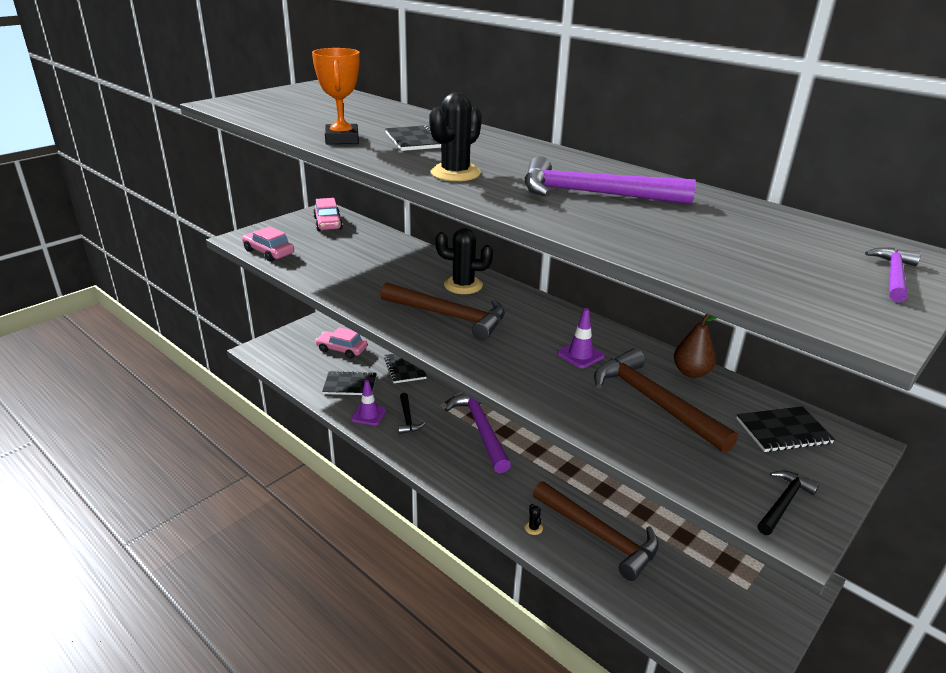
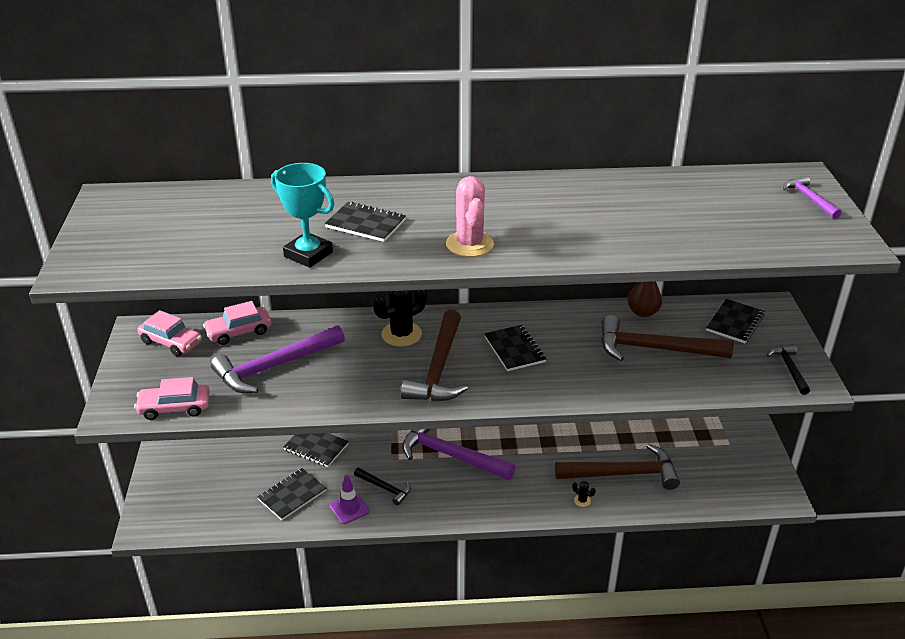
camera: 45 degrees left, 5 degrees up
orange trophy [312,48,360,144] -> turquoise trophy [271,163,334,268]
pink car [315,327,368,359] -> pink car moved to [203,301,272,345]
brown hammer [380,282,505,340] -> brown hammer turned 120 degrees clockwise [401,310,468,402]
black cactus [429,92,482,181] -> pink cactus [446,176,494,257]
purple hammer [525,156,696,204] -> purple hammer moved to [211,325,345,393]
purple traffic cone [557,308,604,368] -> none
none -> black notebook [484,325,546,371]

